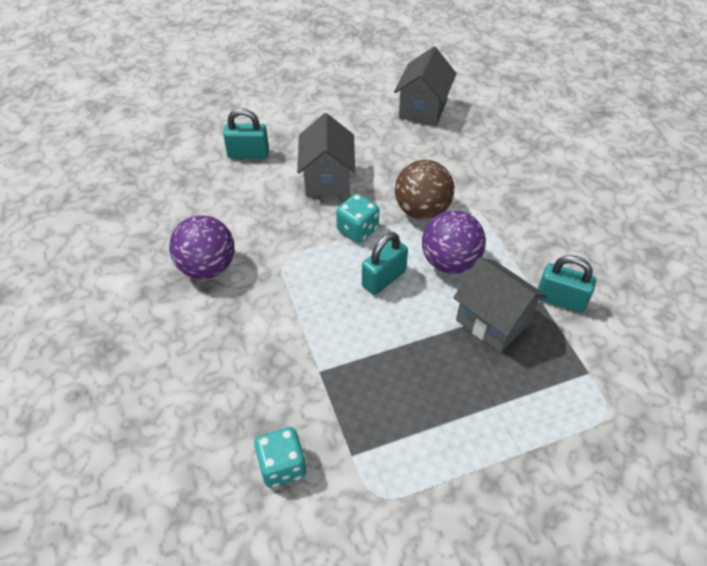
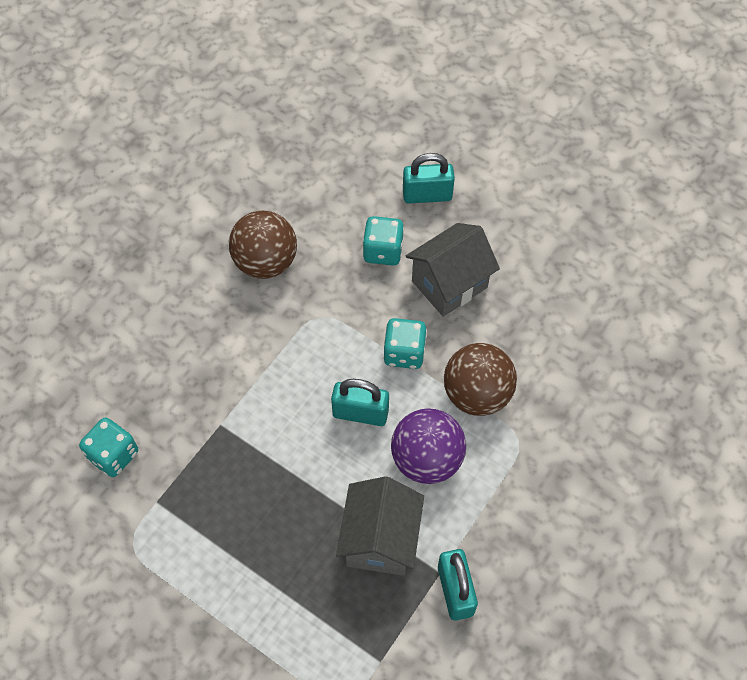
camera: 55 degrees right, 10 degrees up
purple ball [169,215,234,279] -> brown ball [229,211,297,279]
turquoise padlock [223,108,269,159] -> turquoise padlock turned 60 degrees counterclockwise [403,153,455,204]
grey house [394,46,457,126] -> none
none -> turquoise dice [362,216,404,266]

